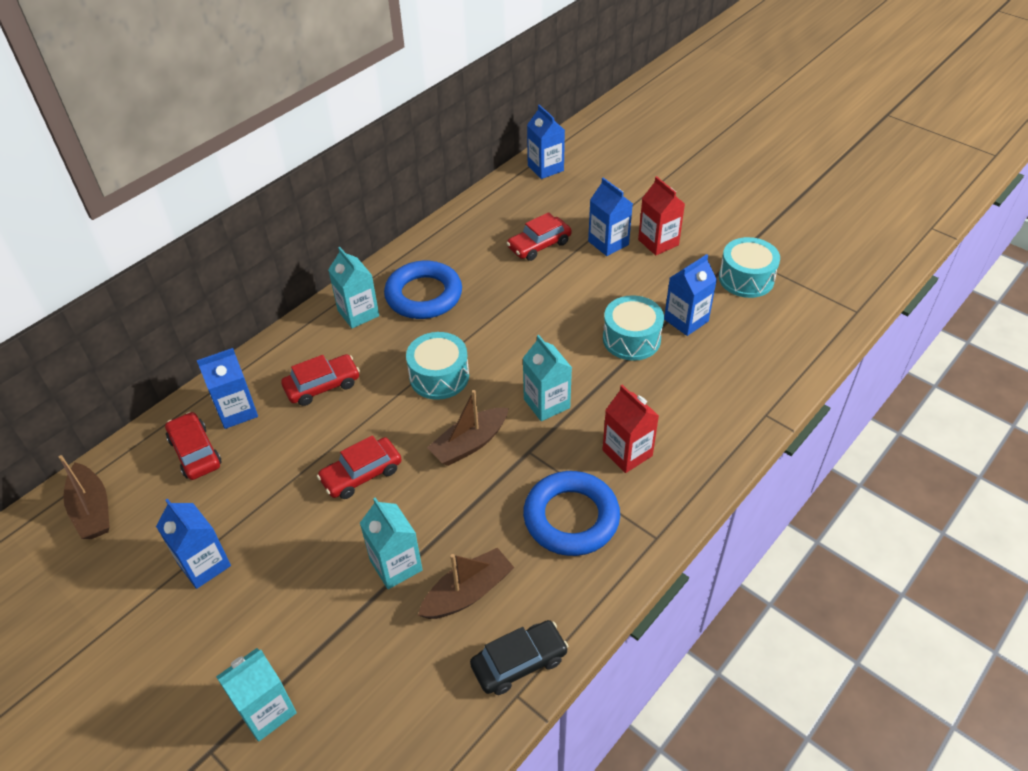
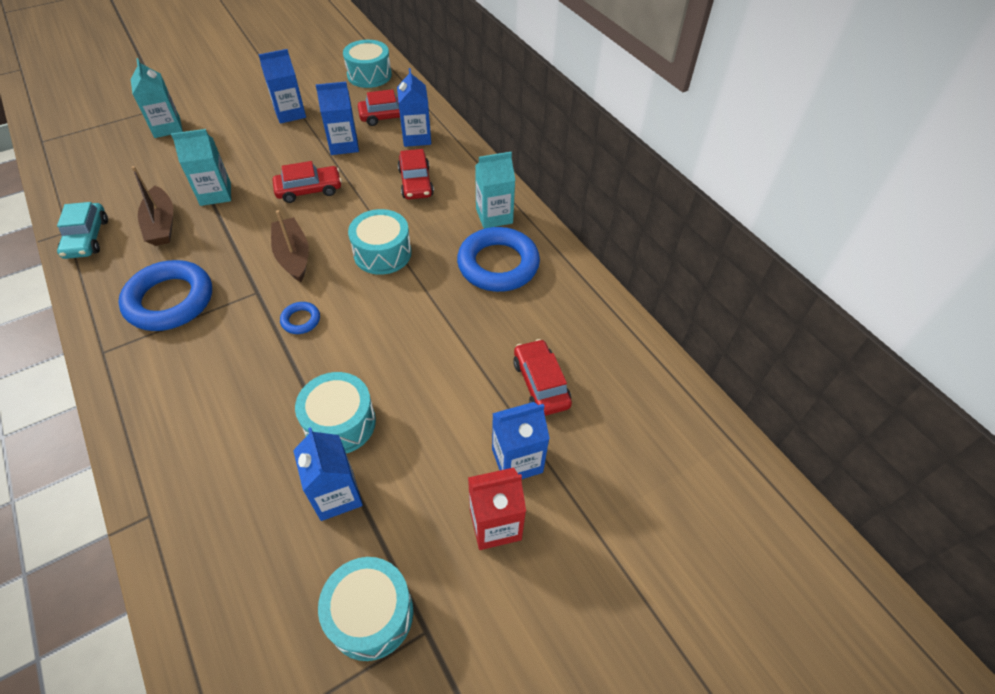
camera: 105 degrees right, 5 degrees up
brown boat [58,455,109,539] -> turquoise drum [343,40,392,88]
red car [317,435,402,499] -> red car turned 90 degrees clockwise [272,161,342,203]
black car [470,620,568,695] -> turquoise car [57,202,108,259]
turquoise carton [523,335,572,421] -> blue ring [280,302,320,334]
blue carton [527,105,565,179] -> blue carton moved to [316,82,359,155]
red carton [602,385,659,473] -> none

